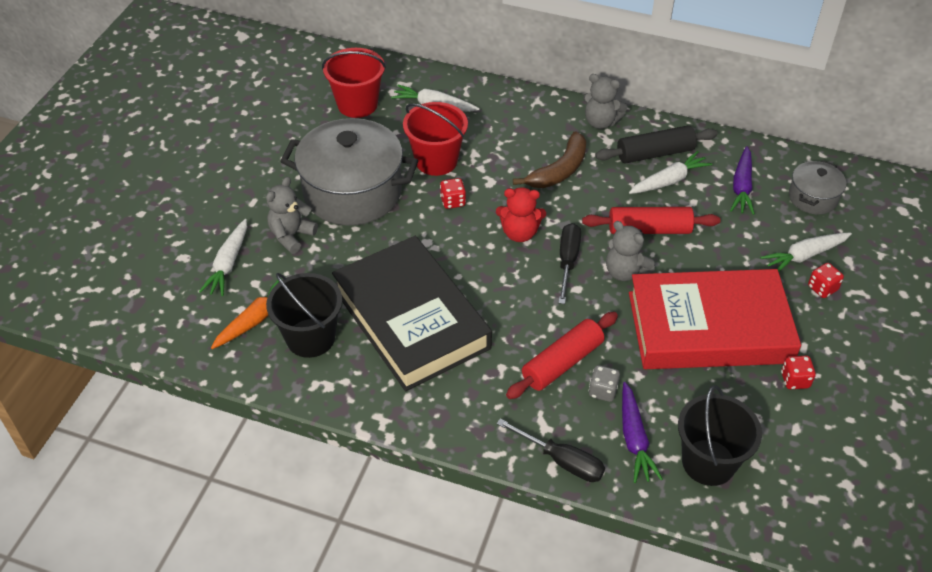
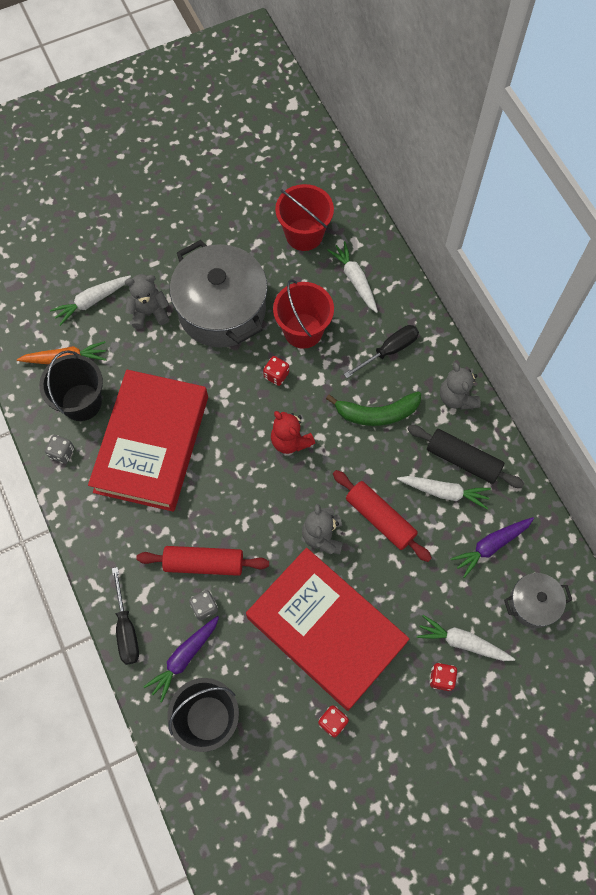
camera: 45 degrees right, 20 degrees up
black book [332,236,492,391] -> red book [88,370,208,512]
brown banana [513,131,587,188] -> green banana [326,391,421,426]
black screwdriver [558,223,581,304] -> black screwdriver moved to [344,325,419,378]
none -> grey dice [45,435,74,464]

